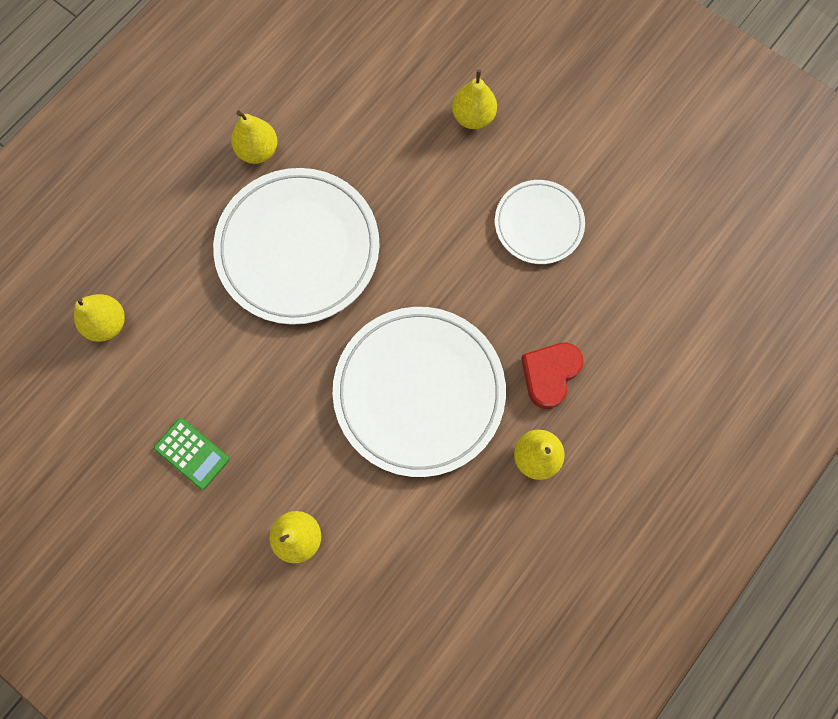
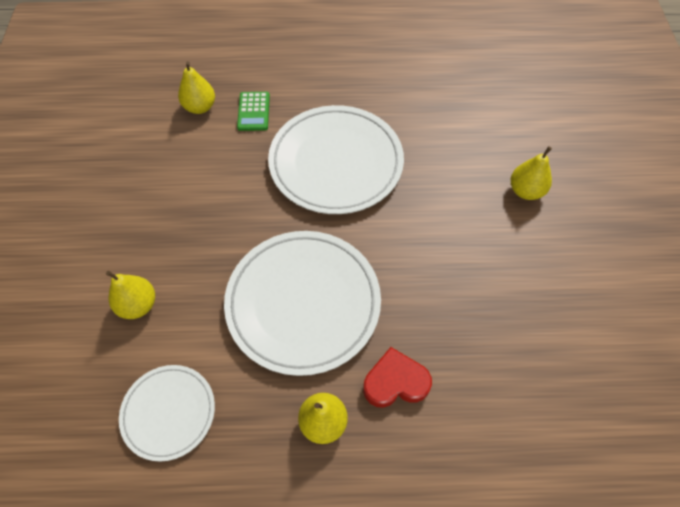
camera: 50 degrees right, 15 degrees down
green calculator [154,418,229,489] -> green calculator moved to [237,92,270,131]
yellow pear [231,111,278,164] -> none
white plate [495,180,585,264] -> white plate moved to [119,365,215,462]

